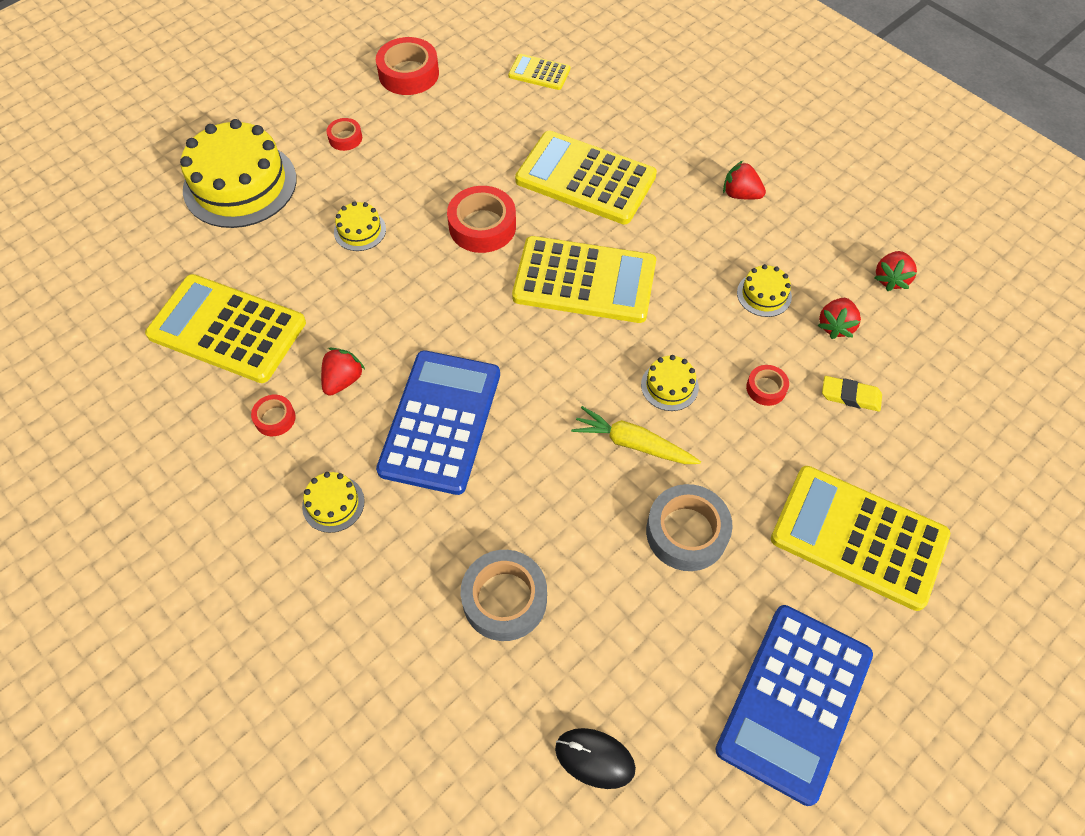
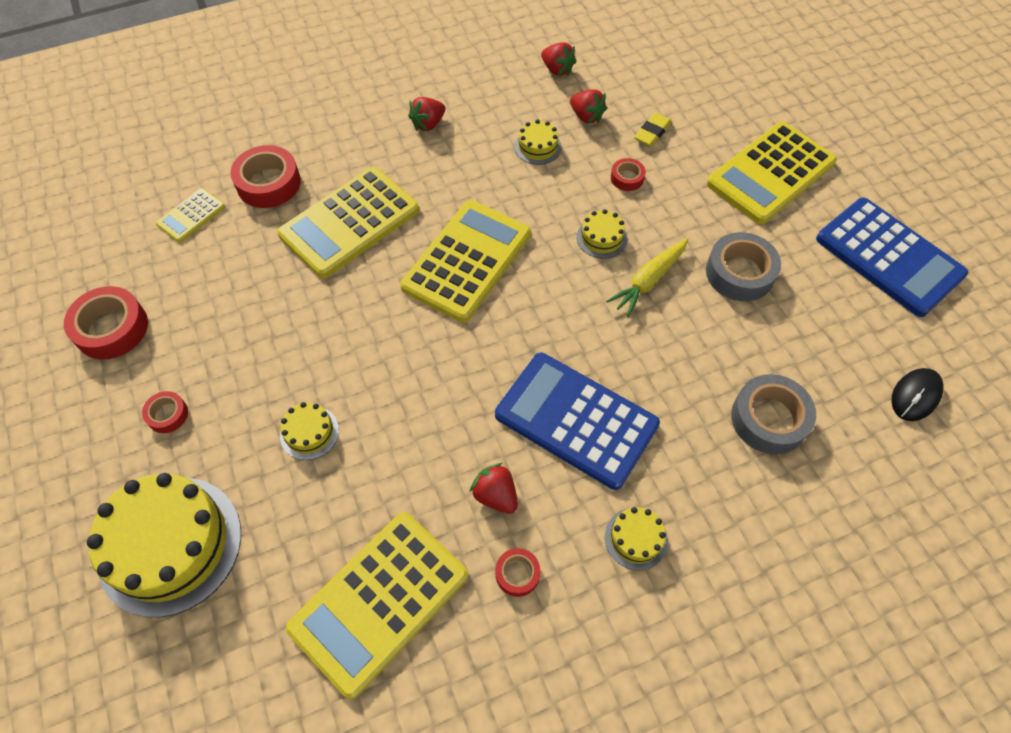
camera: 70 degrees left, 0 degrees up
red tape [447,186,516,253] -> red tape moved to [230,145,301,208]

